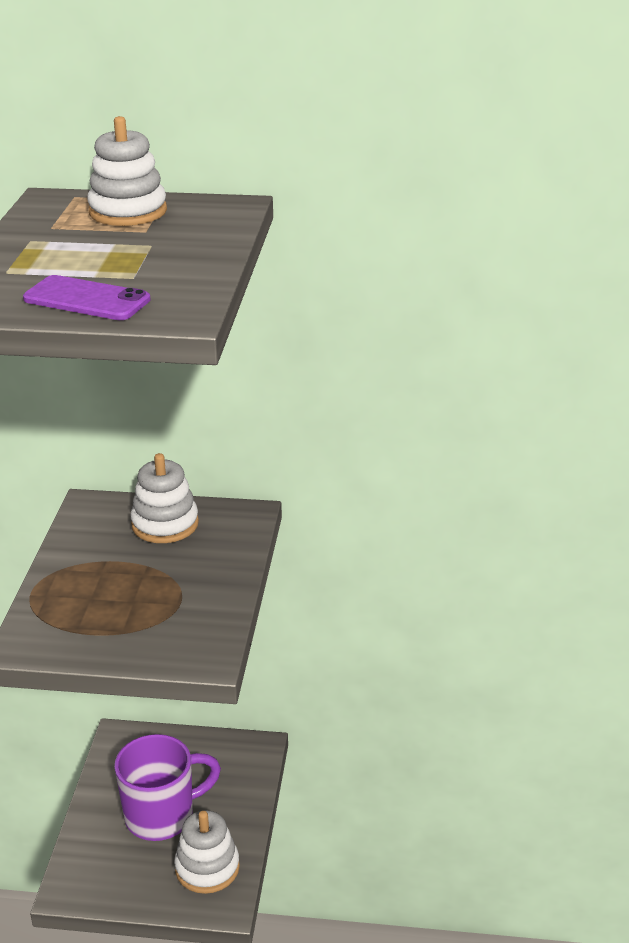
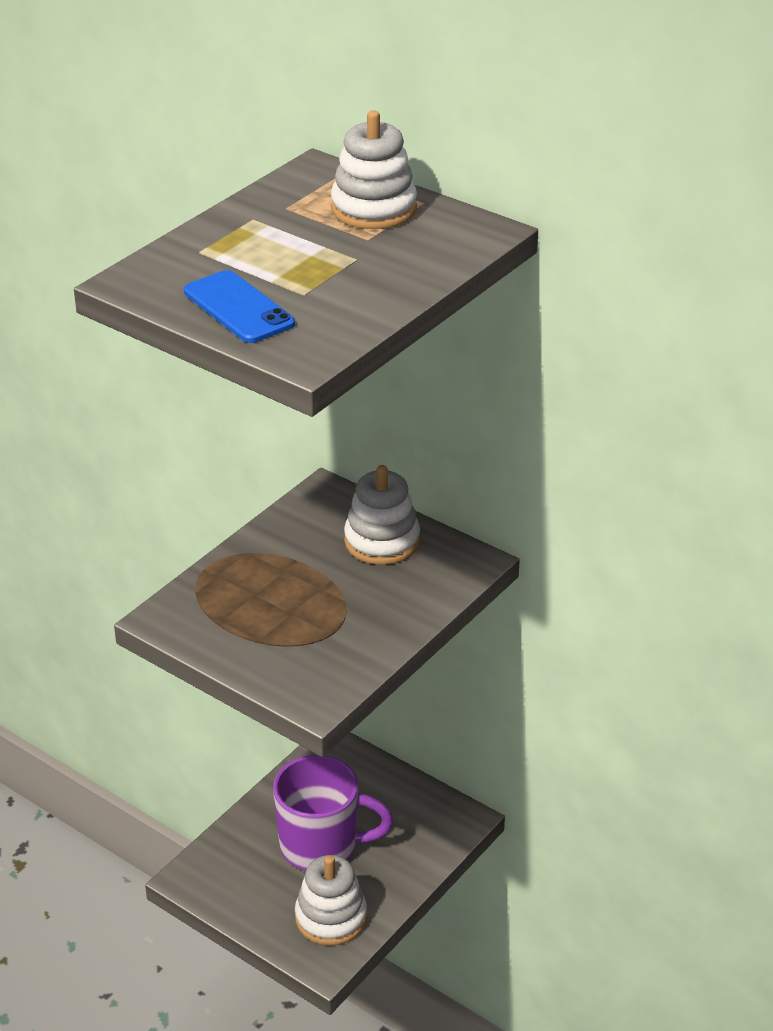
camera: 30 degrees right, 5 degrees up
purple phone [23,275,151,320] -> blue phone [184,270,295,343]

